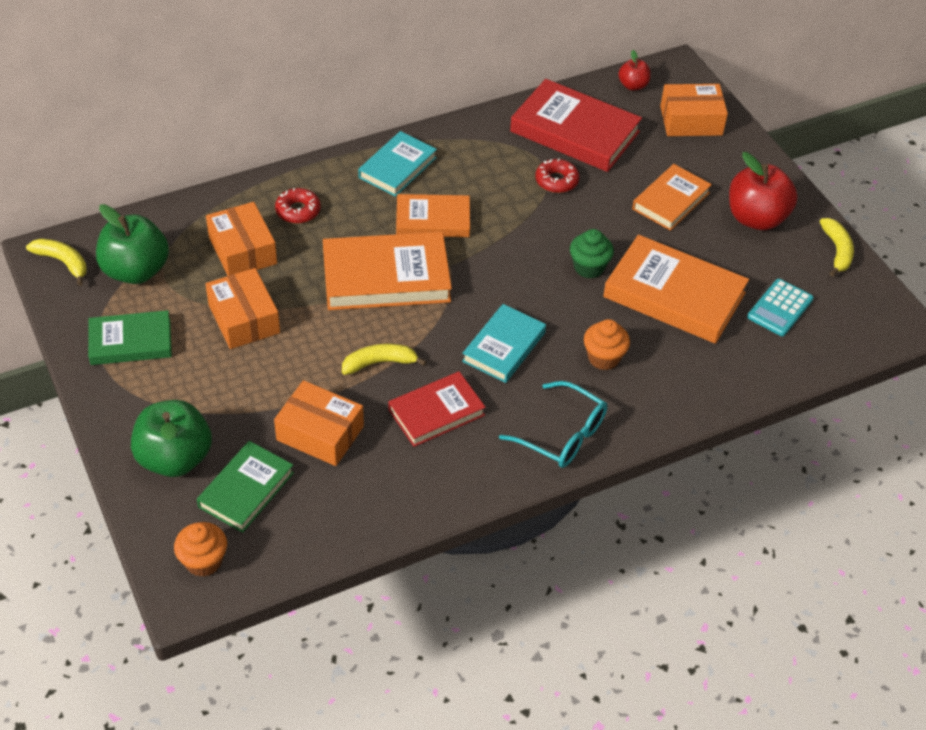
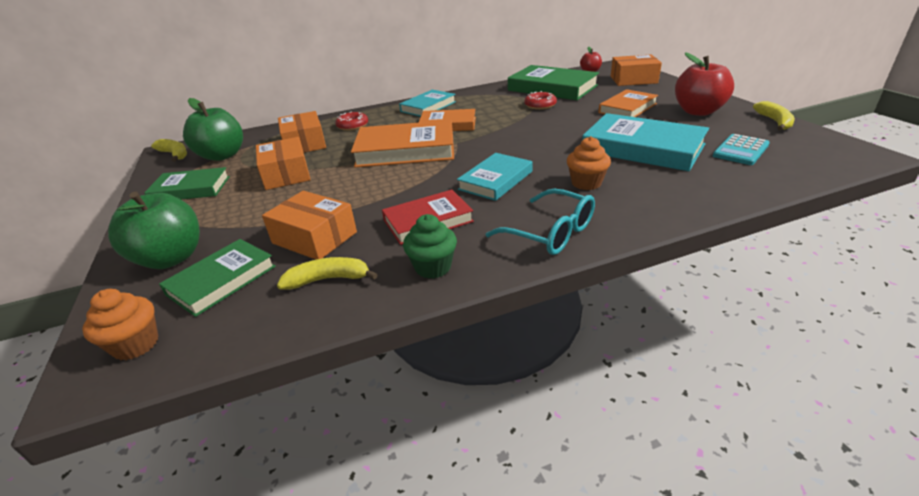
camera: 10 degrees right, 15 degrees down
yellow banana [342,344,427,375] -> yellow banana moved to [277,257,378,290]
red book [510,79,642,172] -> green book [508,65,599,100]
green cupcake [570,229,614,278] -> green cupcake moved to [403,214,457,279]
orange book [603,235,749,344] -> turquoise book [582,113,709,171]

